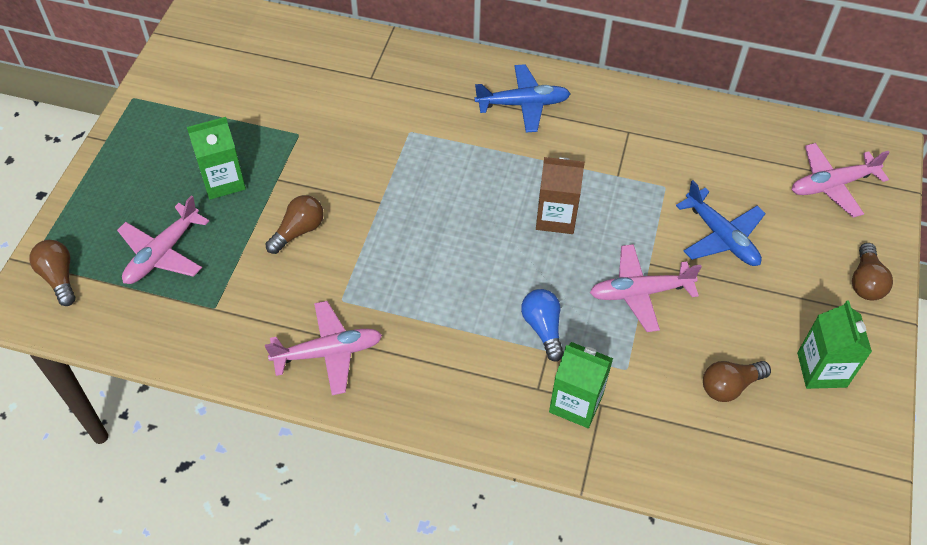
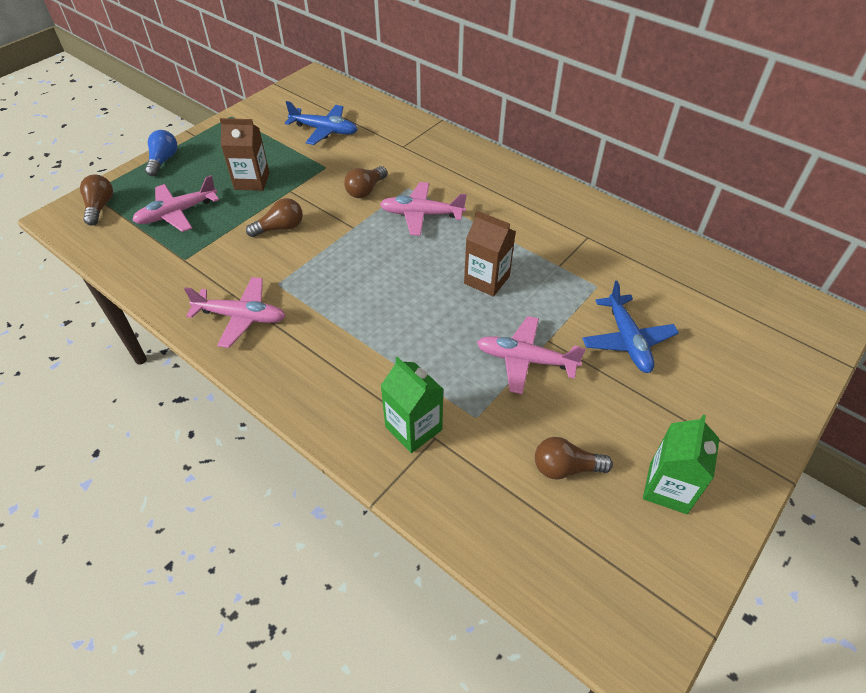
camera: 25 degrees right, 5 degrees down
green carton [187,117,246,199] -> brown carton [220,118,270,191]
blue plane [475,64,571,132] -> blue plane moved to [285,101,358,145]
blue light bulb [521,289,564,362] -> blue light bulb moved to [145,130,177,176]
pink plane [792,143,890,218] -> pink plane moved to [380,182,467,236]
brown light bulb [852,243,893,301] -> brown light bulb moved to [344,166,387,198]

